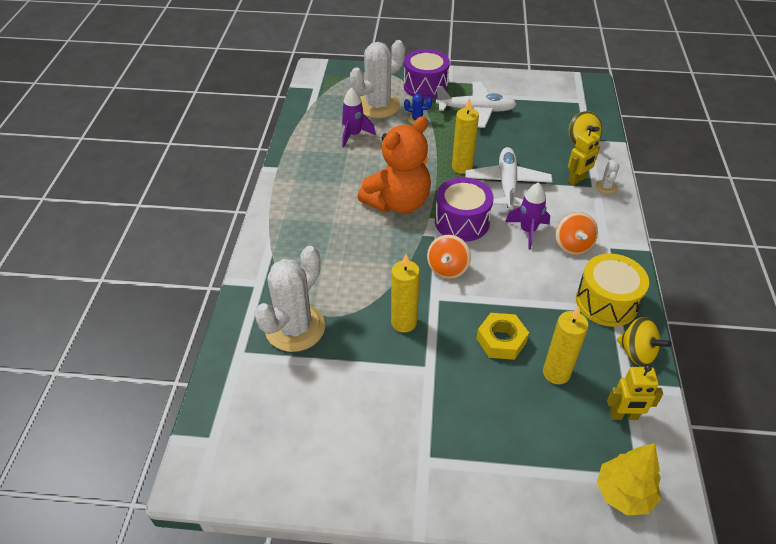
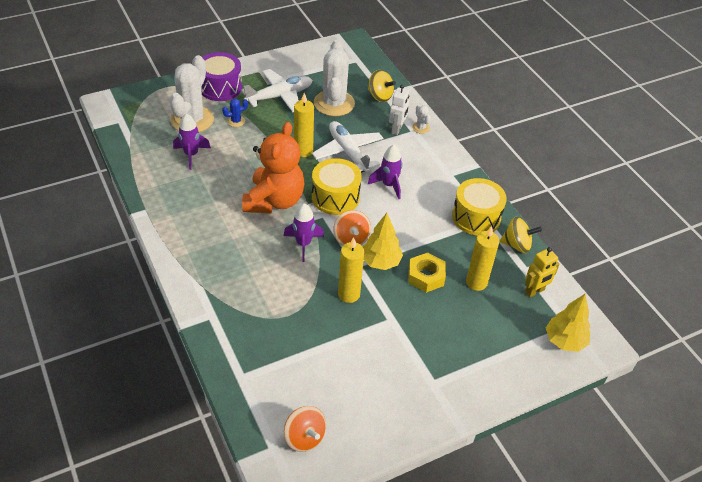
camera: 35 degrees left, 0 degrees up
white cactus [254,246,325,352] -> white cactus moved to [314,40,355,116]
purple drum [435,177,494,242] -> yellow drum [312,158,362,215]
orange spinning top [555,212,598,255] -> orange spinning top moved to [284,406,326,452]
yellow robot [568,126,600,185] -> white robot [389,85,409,135]
none -> purple rocket [284,203,324,262]
none -> yellow tree [362,213,403,270]

